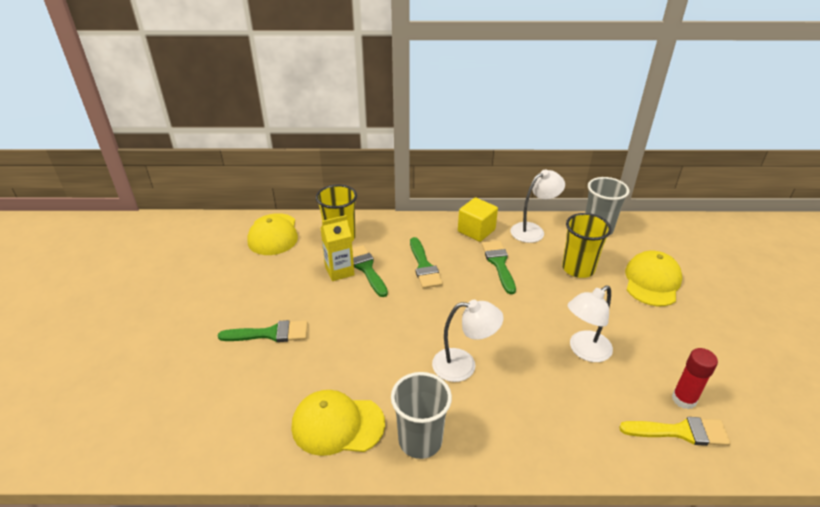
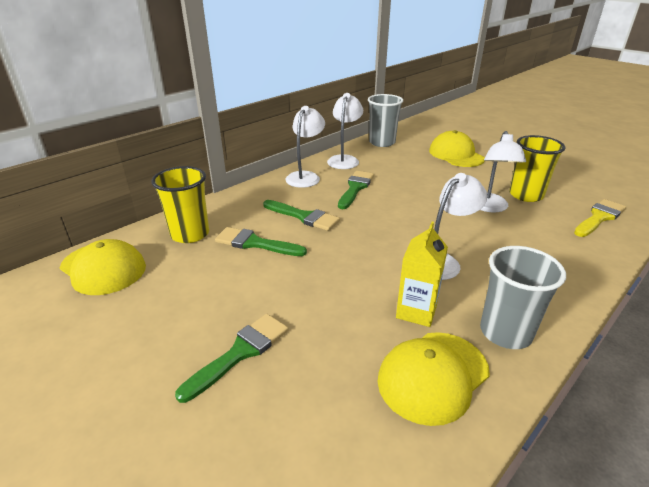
camera: 45 degrees left, 5 degrees down
yellow carton [320,215,354,281] -> yellow carton moved to [396,222,448,327]
yellow cube [458,198,498,242] -> white lamp [285,106,325,188]
green brush [482,241,516,294] -> green brush turned 75 degrees clockwise [338,171,374,209]
yellow cup [562,213,611,278] -> yellow cup moved to [509,135,565,202]
red glue stick [672,348,718,409] -> none

